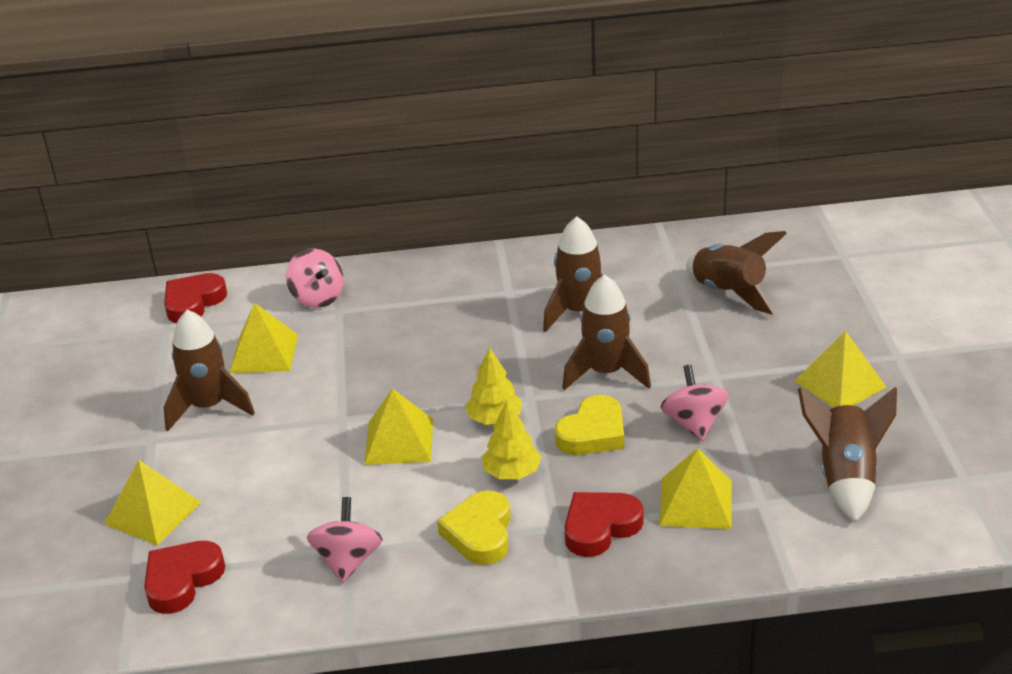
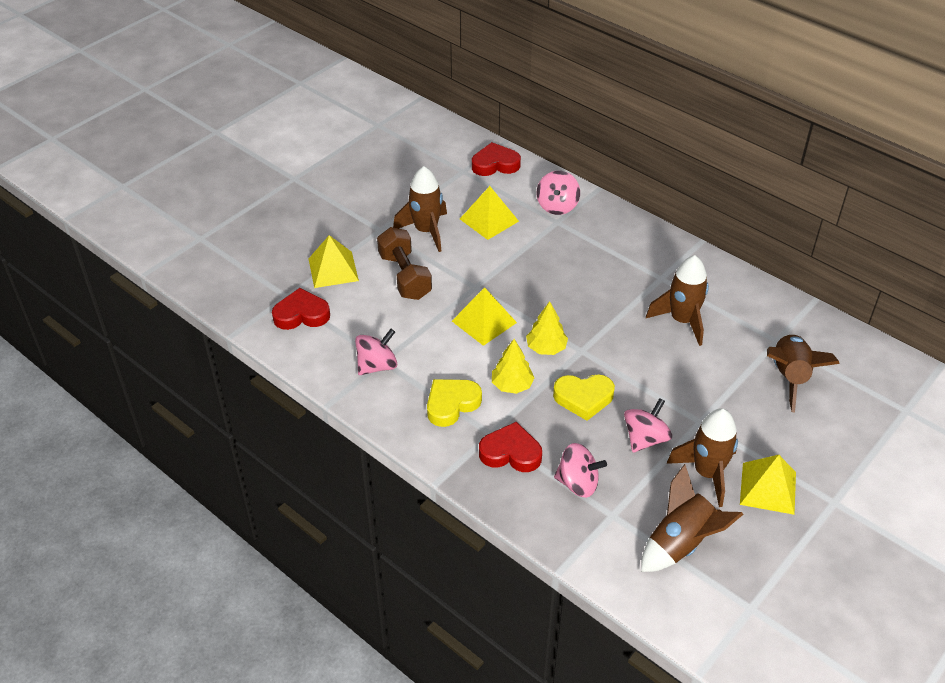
camera: 45 degrees right, 10 degrees up
brown rocket [562,274,651,390] -> brown rocket moved to [667,408,738,507]
yellow pyramid [659,448,732,529] -> pink spinning top [554,443,607,498]
none -> brown dumbbell [377,227,432,300]

